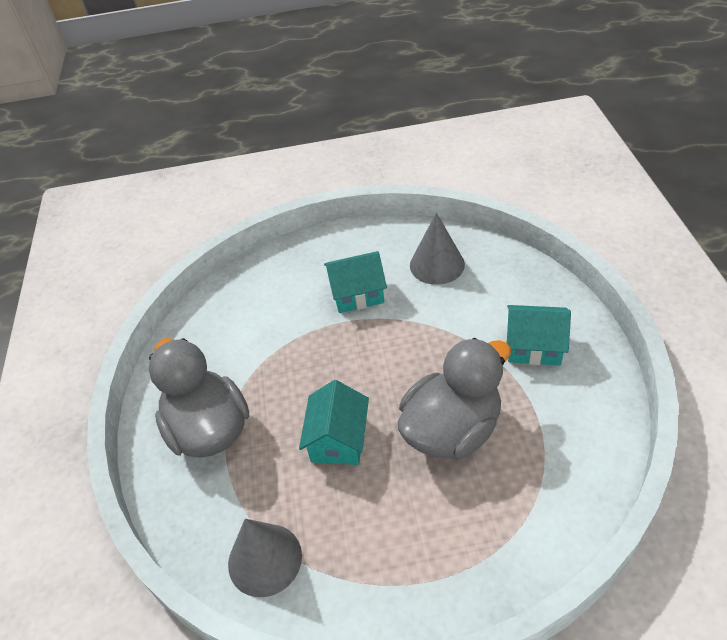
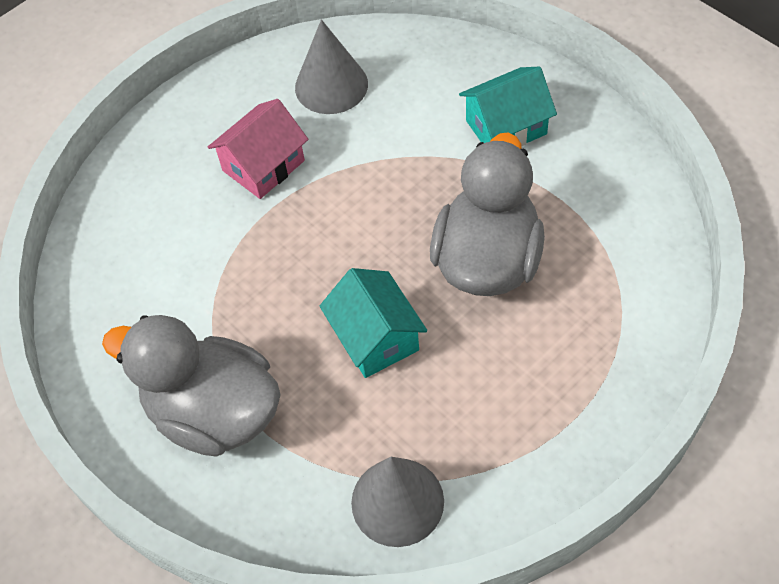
camera: 35 degrees left, 10 degrees up
turquoise house [324,251,387,313] -> pink house [208,99,308,199]

